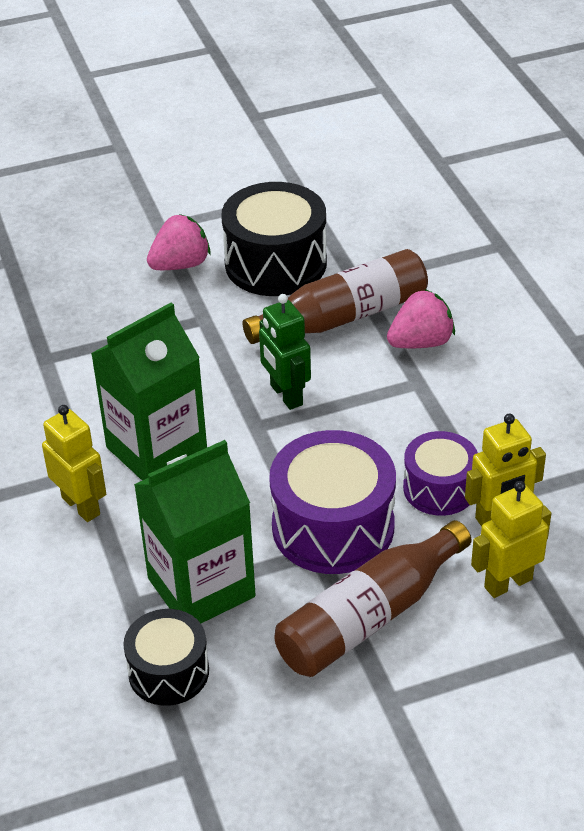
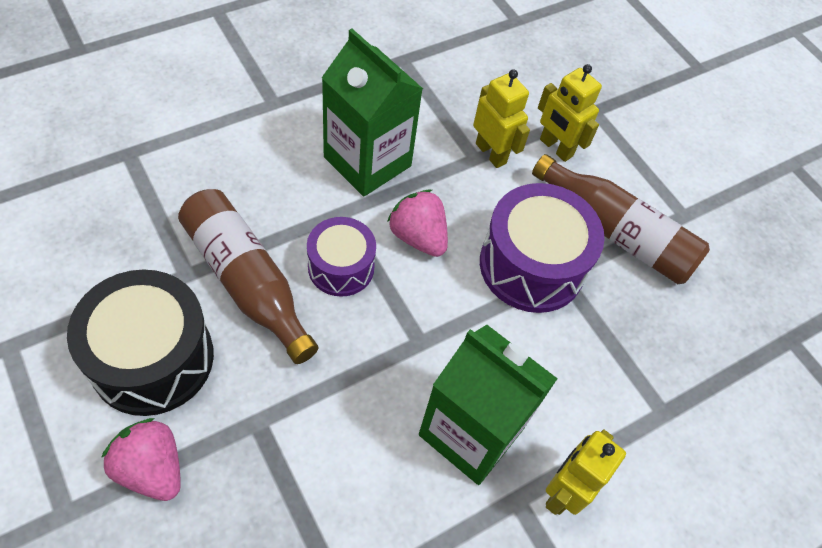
camera: 110 degrees left, 15 degrees up
black drum [123,609,209,706] -> none
green carton [134,440,256,623] -> green carton moved to [322,29,423,197]
green robot [259,294,311,410] -> none
pink strawberry [387,289,455,348] -> pink strawberry moved to [387,190,448,257]
purple drum [403,431,478,516] -> purple drum moved to [307,217,376,297]

